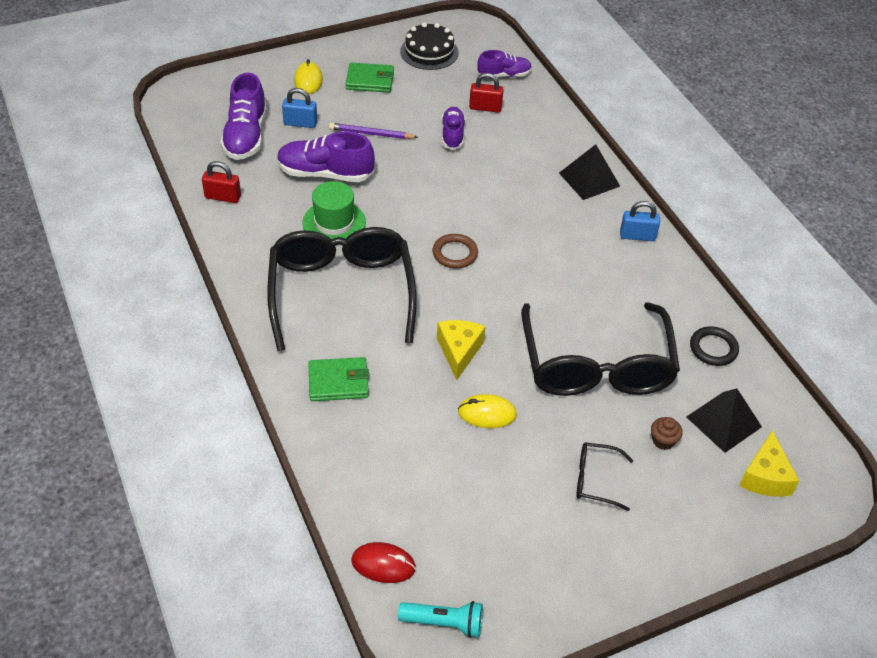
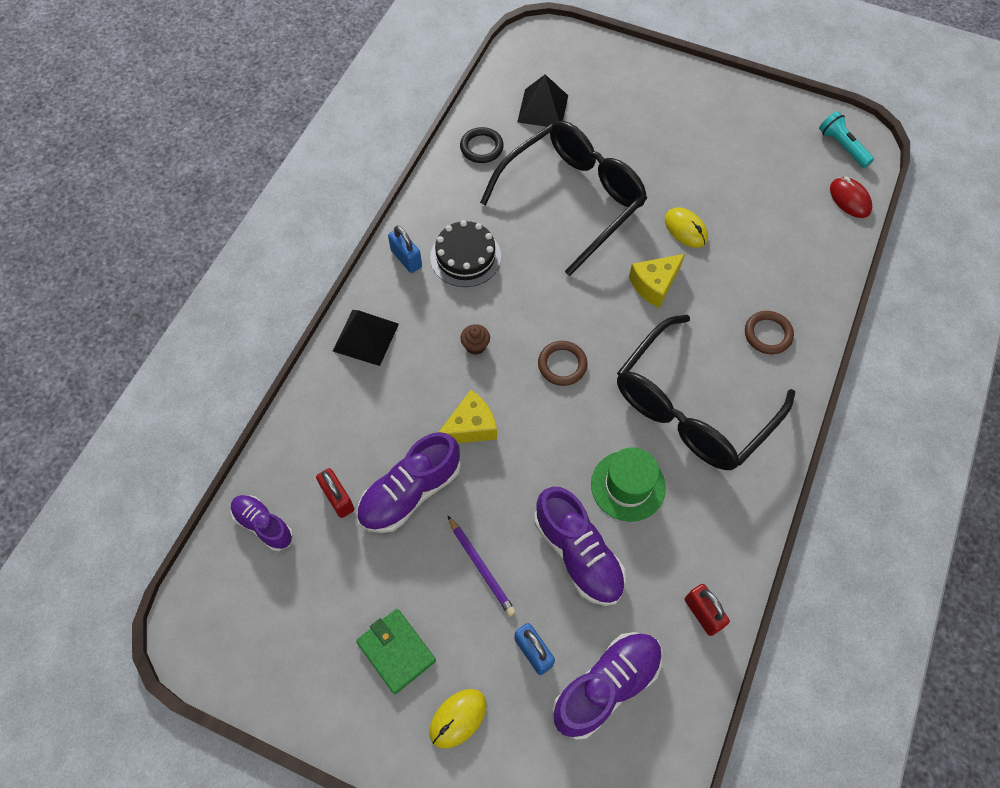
camera: 130 degrees left, 15 degrees up
green wallet [308,357,369,401] -> brown ring [745,311,794,354]
black cake [400,23,459,70] -> black cake moved to [430,220,501,287]
purple shoe [441,107,465,150] -> purple shoe [356,432,461,533], size x1.61
black glasses [576,442,633,511] -> none
brown cupcake [651,417,683,450] -> brown cupcake moved to [460,324,490,355]
yellow cheese [739,430,799,497] -> yellow cheese moved to [439,390,497,443]

